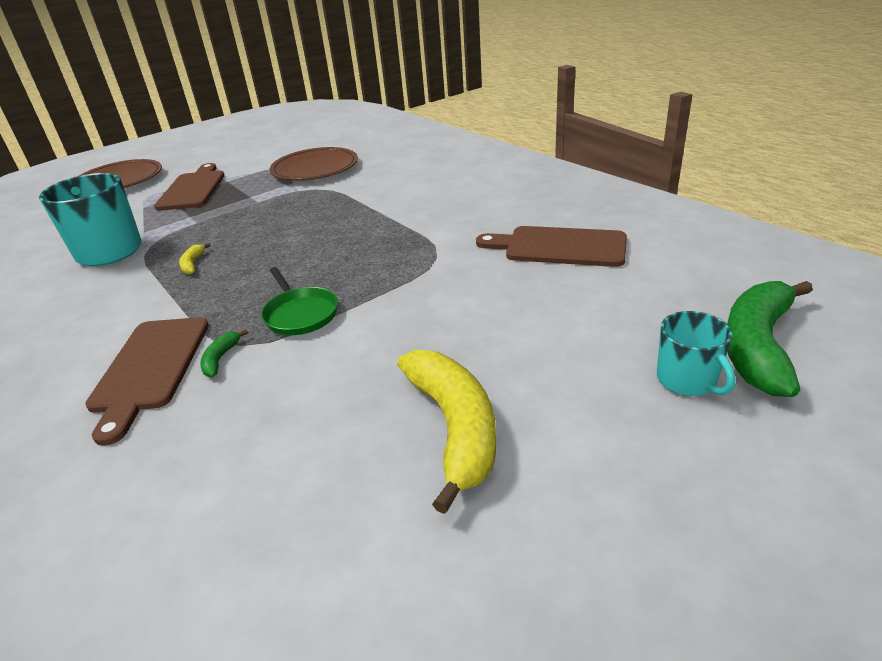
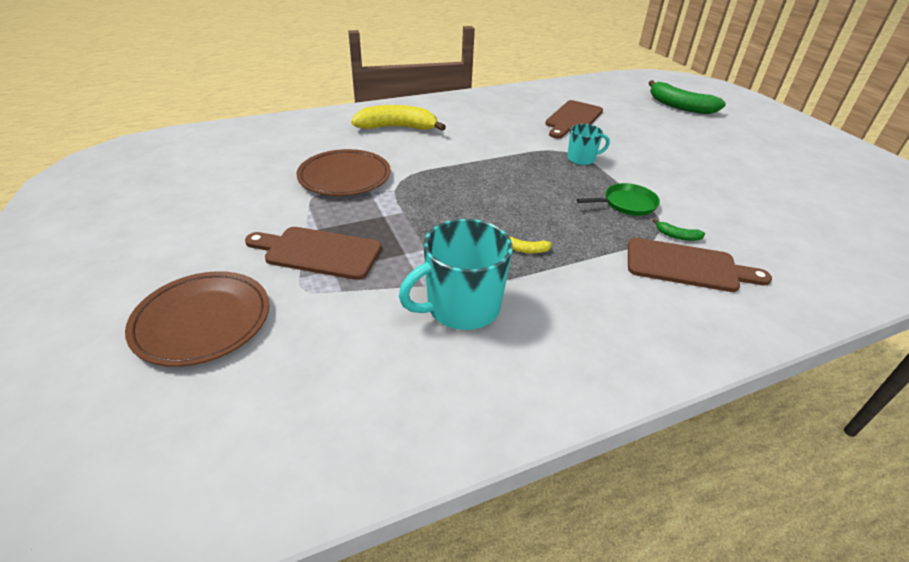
camera: 80 degrees left, 5 degrees up
yellow banana [397,350,496,514] -> yellow banana moved to [351,105,446,131]
turquoise mug [657,311,735,396] -> turquoise mug moved to [567,124,610,165]

